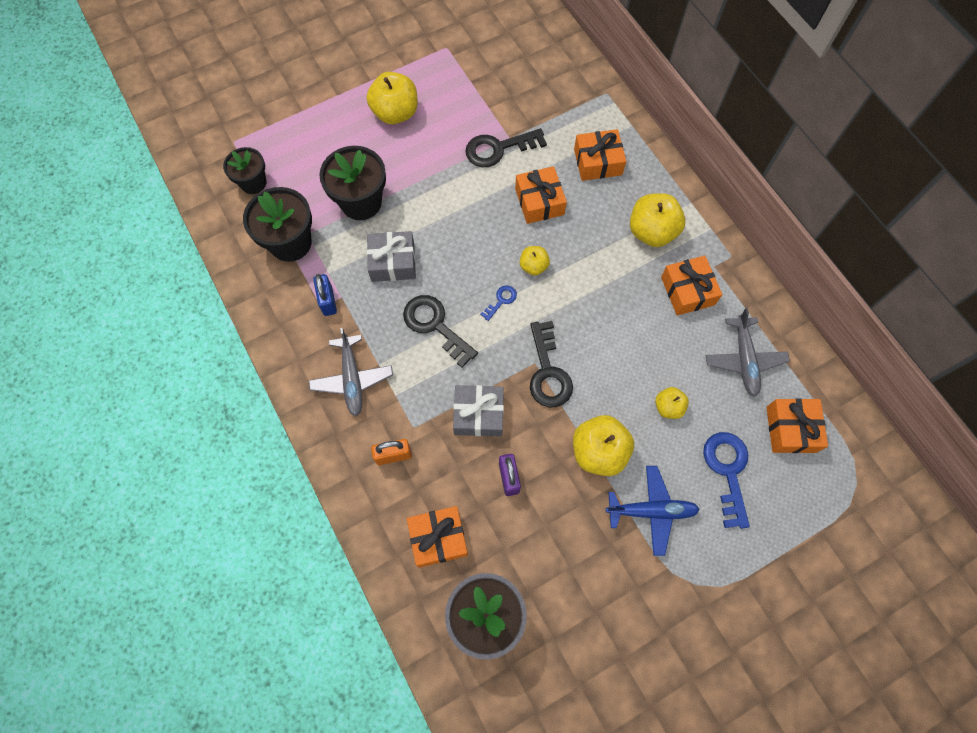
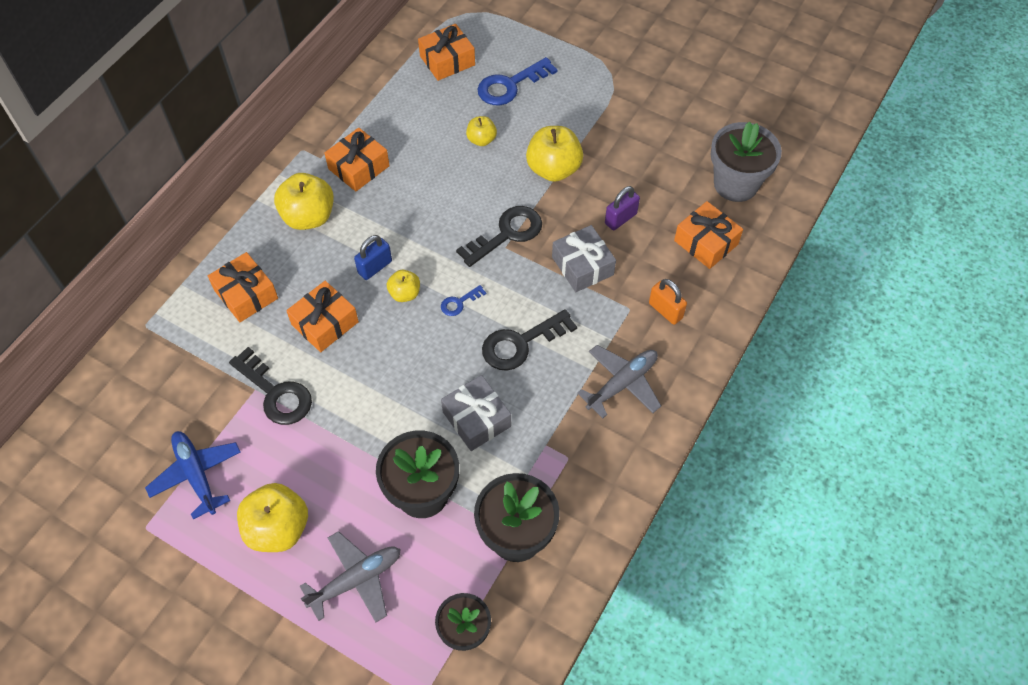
camera: 120 degrees left, 10 degrees down
blue padlock [313,274,337,316] -> blue padlock moved to [354,235,392,280]
black key [403,295,478,368] -> black key turned 45 degrees clockwise [482,309,577,371]
blue key [480,285,517,321] -> blue key turned 45 degrees counterclockwise [441,285,486,316]
blue plane [606,466,700,556] -> blue plane moved to [145,431,241,520]
grey plane [706,308,790,397] -> grey plane moved to [300,531,401,622]

